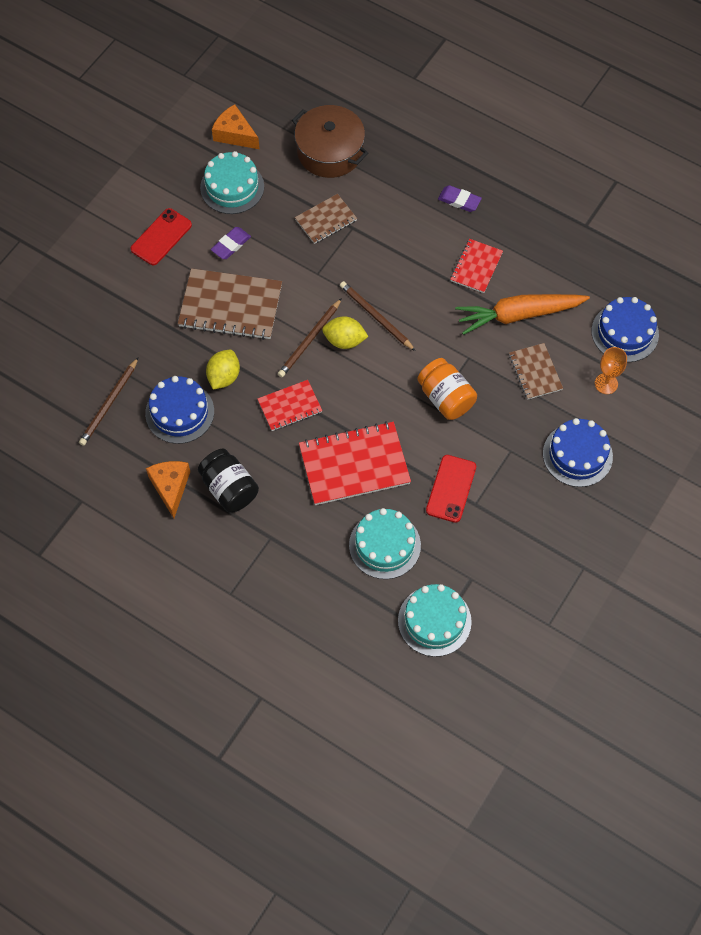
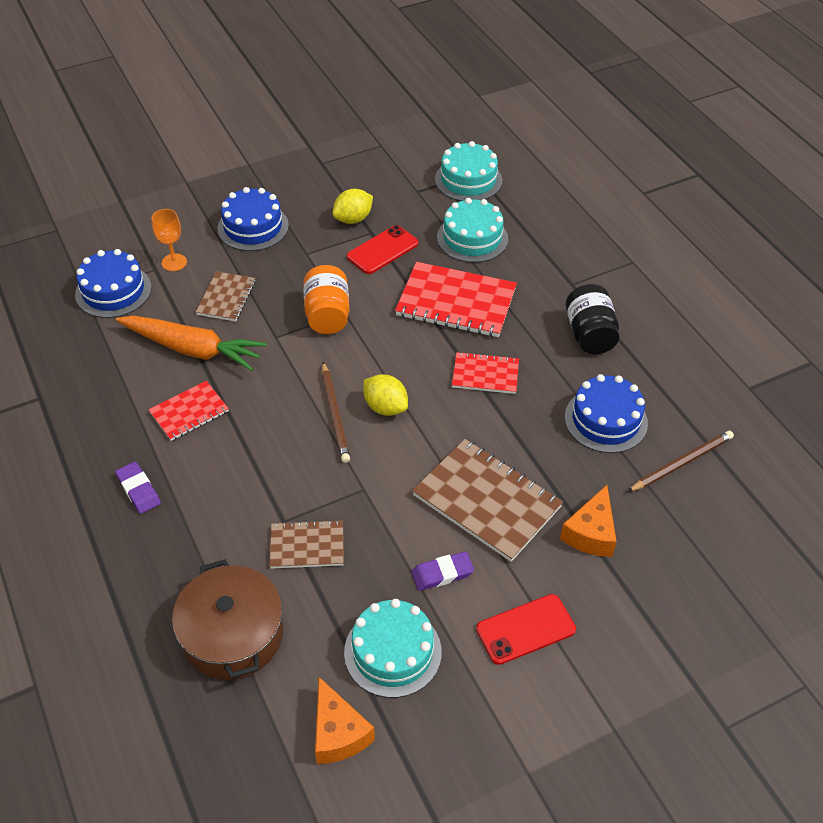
camera: 150 degrees left, 15 degrees down
orange cheese [146,461,190,518] -> orange cheese moved to [560,485,617,557]
yellow lemon [206,350,240,390] -> yellow lemon moved to [332,189,373,224]
brown pencil [278,298,342,377] -> none

